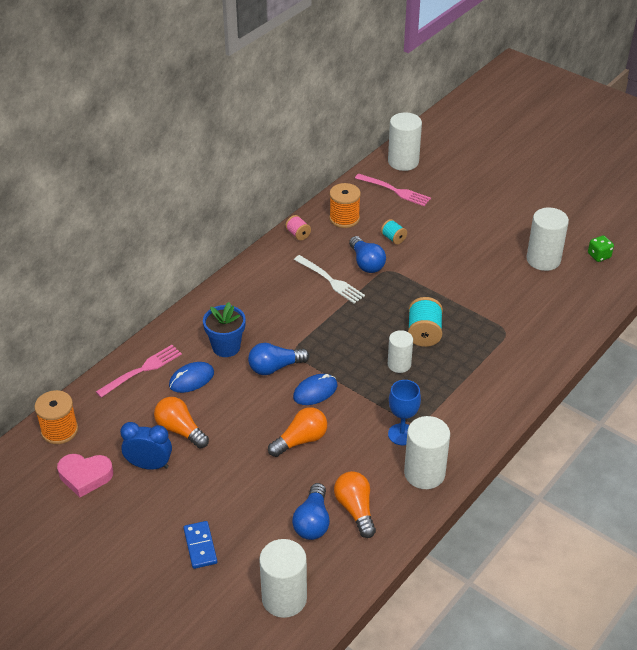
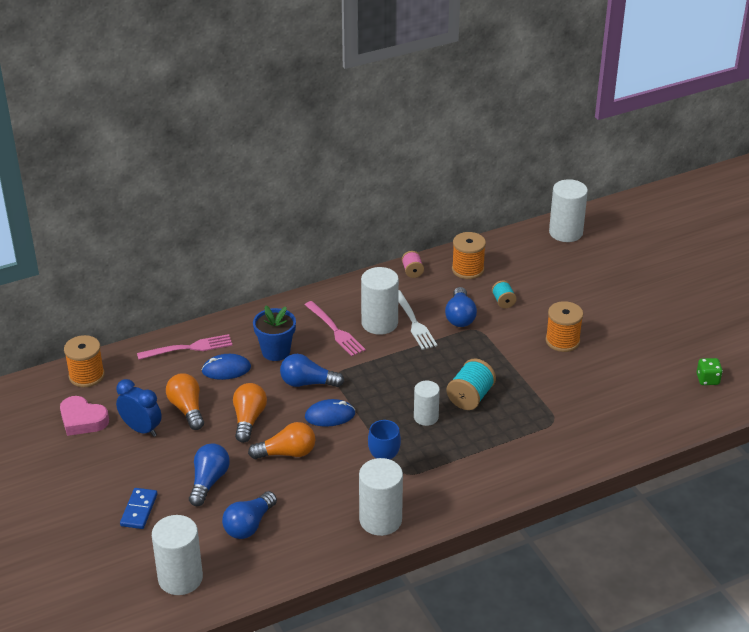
camera: 25 degrees right, 5 degrees down
orange light bulb [334,471,376,538] -> orange light bulb moved to [233,383,267,443]
pink fork [355,174,431,206] -> pink fork moved to [305,301,366,356]
white cylinder [526,208,569,271] -> white cylinder moved to [361,267,399,335]
none -> blue light bulb [189,444,230,506]
none -> orange spool [546,301,583,352]

